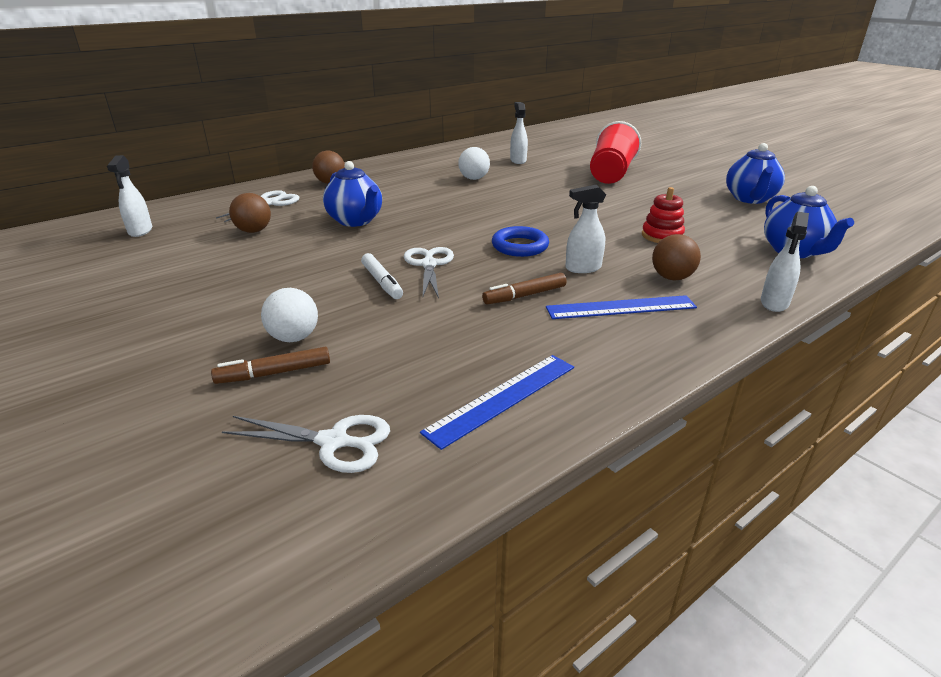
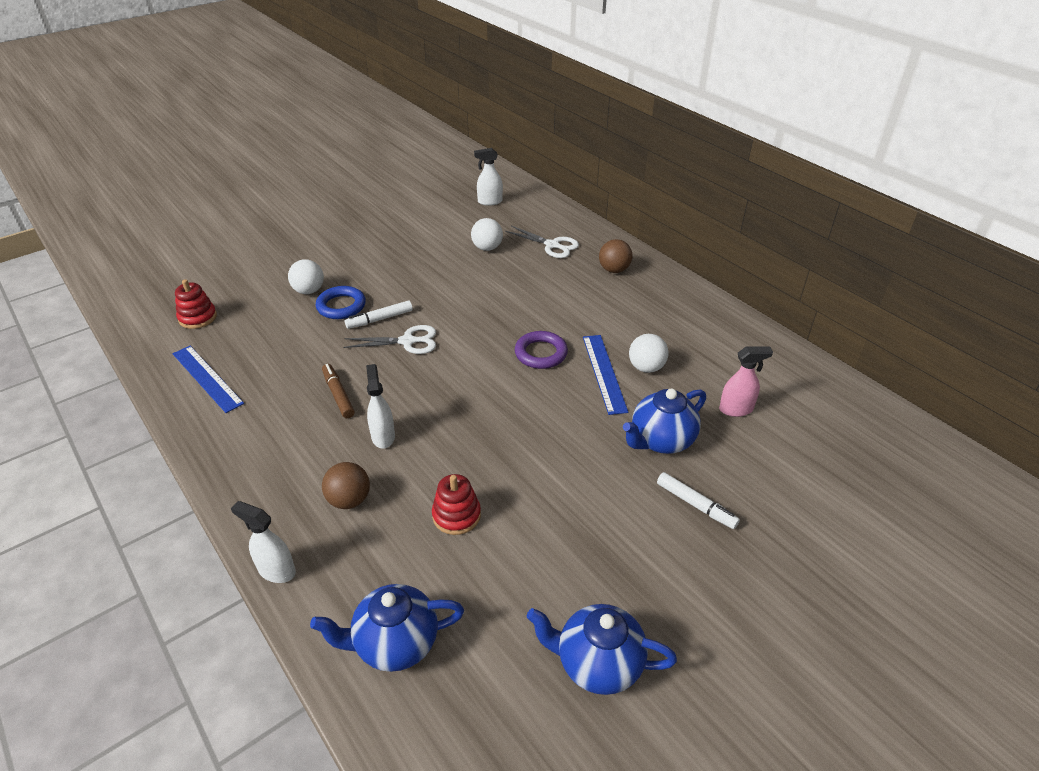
camera: 90 degrees right, 10 degrees up
brown marker [211,347,330,384] -> none
white scissors [222,415,390,473] -> red stacking toy [175,279,217,329]
brown ball [229,193,271,233] -> white ball [471,218,503,251]
blue teapot [323,161,382,227] -> blue teapot moved to [623,388,706,454]
blue ring [492,226,549,257] -> blue ring moved to [316,286,366,319]
white spray bottle [510,102,528,164] -> pink spray bottle [719,346,773,417]
blue ruler [546,295,697,319] -> blue ruler moved to [583,335,628,415]
red cup [590,121,641,184] -> white marker [657,472,740,529]
none -> purple ring [515,331,568,369]

